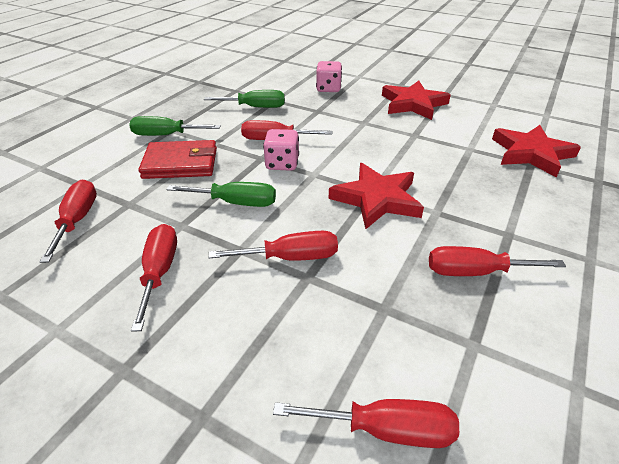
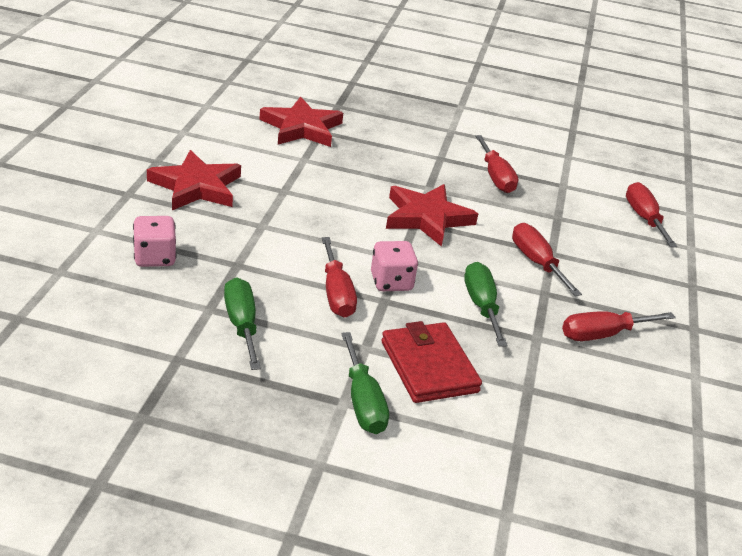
camera: 110 degrees left, 5 degrees down
red screwdriver [40,180,97,263] -> none

